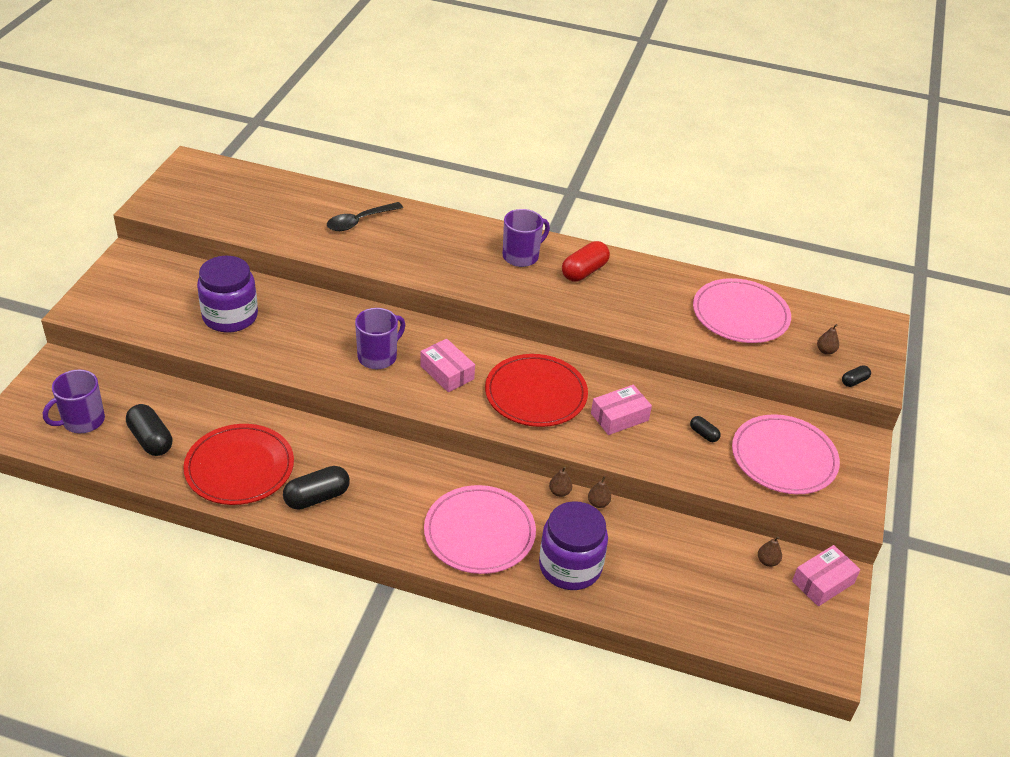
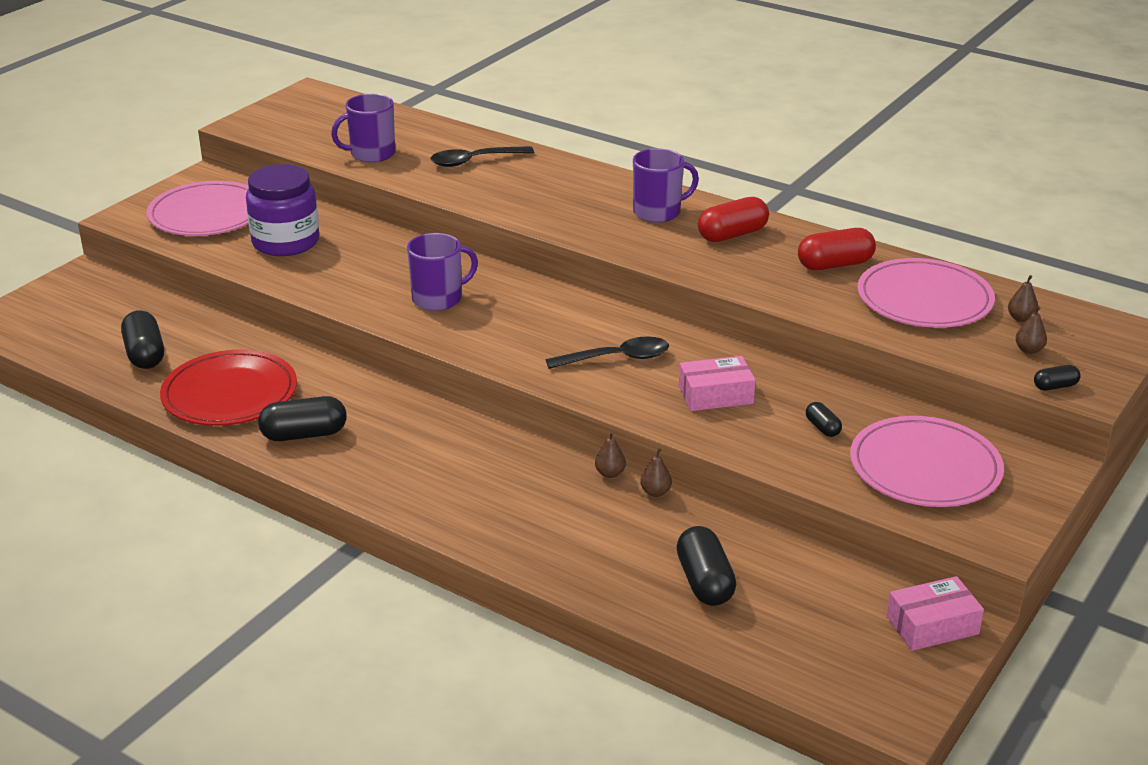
camera: 20 degrees right, 10 degrees down
purple mug [43,370,105,433] -> purple mug moved to [331,94,395,162]
pink box [420,339,475,392] -> none
pink plate [424,485,536,574] -> pink plate moved to [146,181,249,236]
red plate [485,354,588,427] -> black spoon [546,336,669,369]
purple jar [539,501,608,590] -> none
brown pear [758,536,782,567] -> brown pear moved to [1008,275,1038,322]
none -> black capsule [676,526,736,606]
none -> red capsule [798,228,876,270]

